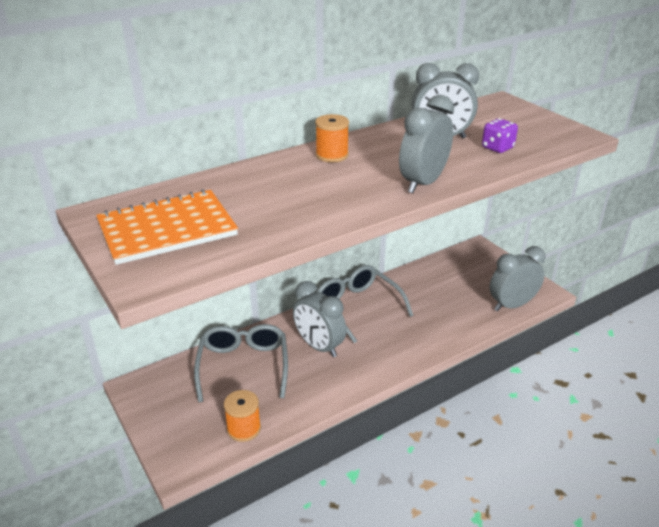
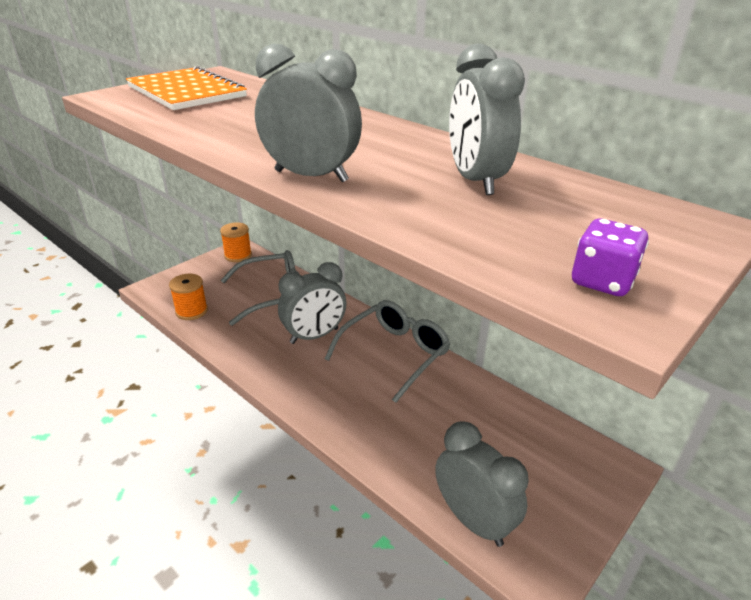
camera: 75 degrees right, 0 degrees up
grey clock [293,281,347,357] -> grey clock turned 150 degrees counterclockwise [278,262,347,344]
orange spool [315,114,349,162] -> orange spool moved to [220,222,252,262]
purple dice [482,118,518,153] -> purple dice moved to [572,219,649,296]

